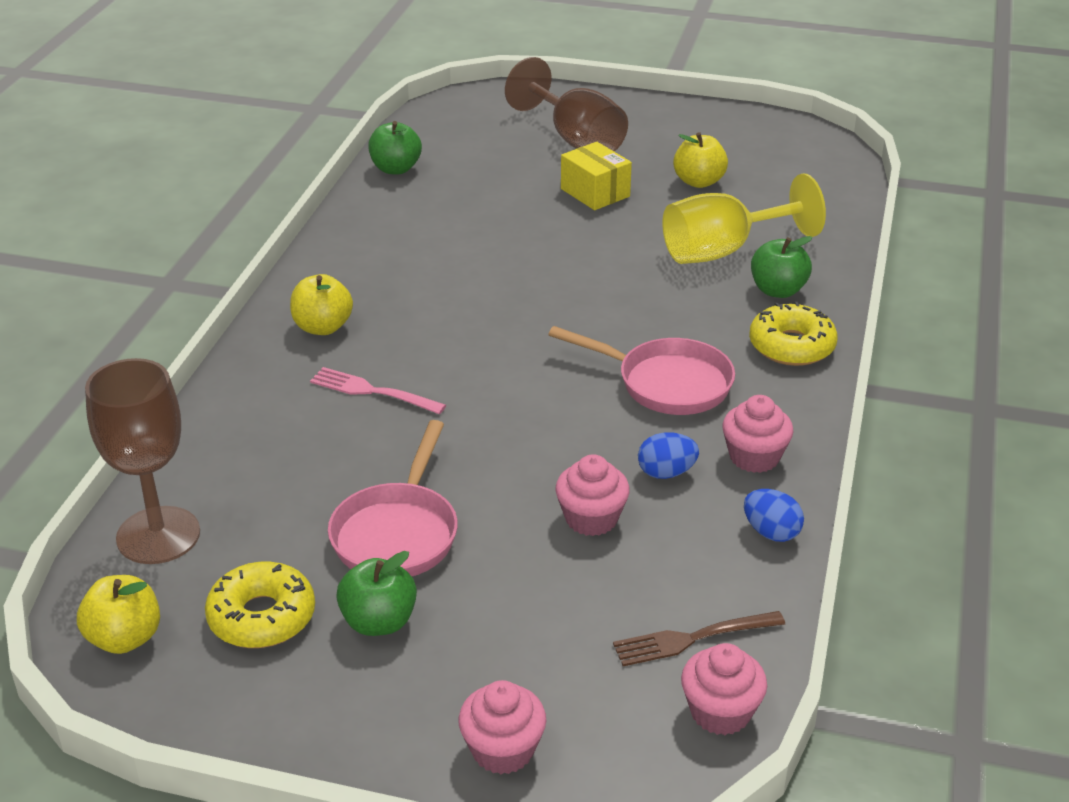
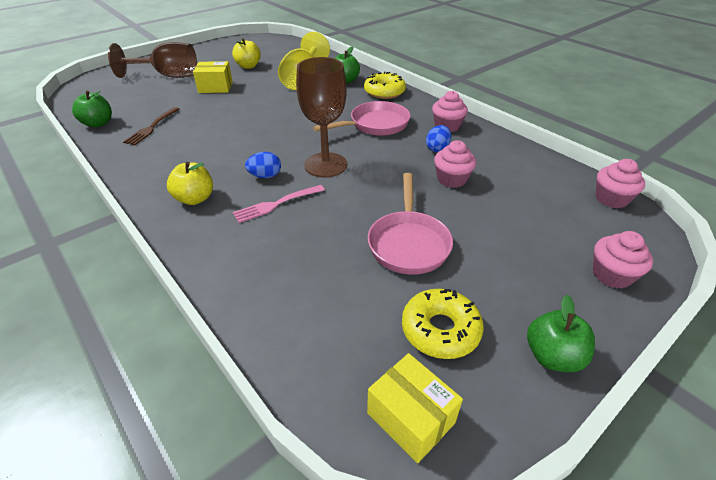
camera: 55 degrees left, 5 degrees up
yellow apple [77,575,160,654] -> yellow box [367,353,463,463]
brown goblet [85,358,200,564] -> brown goblet moved to [296,57,347,178]
pink pan [328,420,458,576] -> pink pan turned 45 degrees clockwise [368,173,453,275]
green apple [336,551,417,636] -> green apple moved to [527,295,595,372]
brown fork [613,611,785,666] -> brown fork moved to [123,107,180,145]
blue egg [744,489,804,542] -> blue egg moved to [245,152,281,178]

